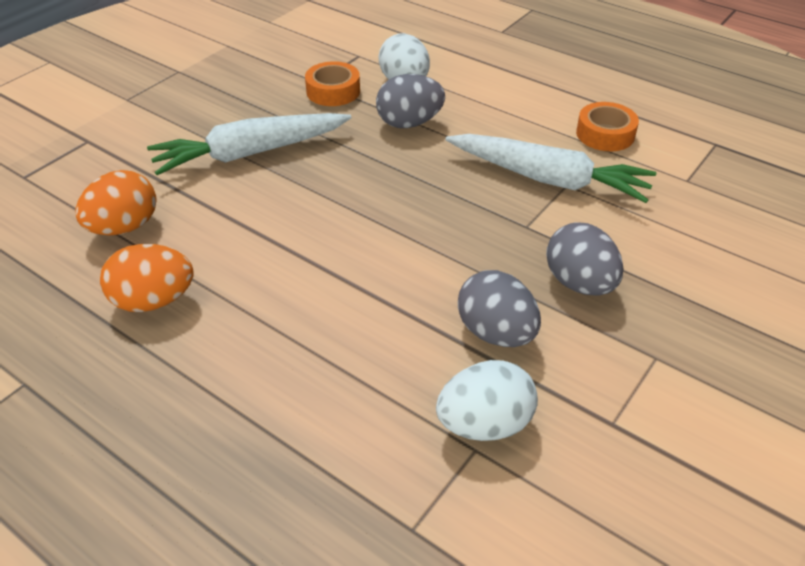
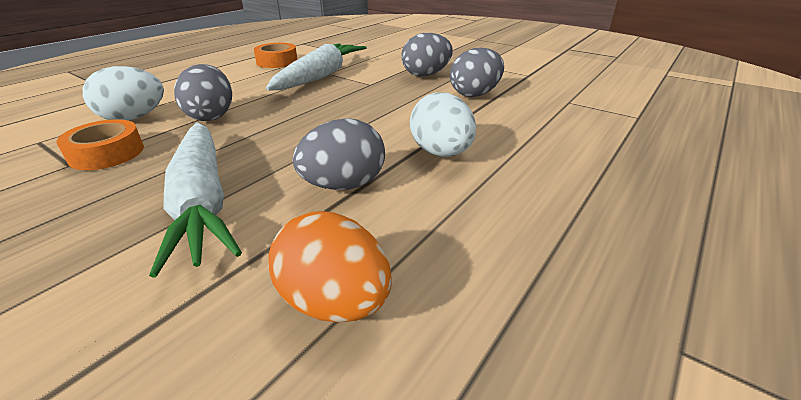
camera: 90 degrees left, 10 degrees down
orange egg [100,244,194,312] -> none
white egg [436,360,538,441] -> white egg moved to [410,93,476,157]
none -> grey egg [292,118,385,190]

